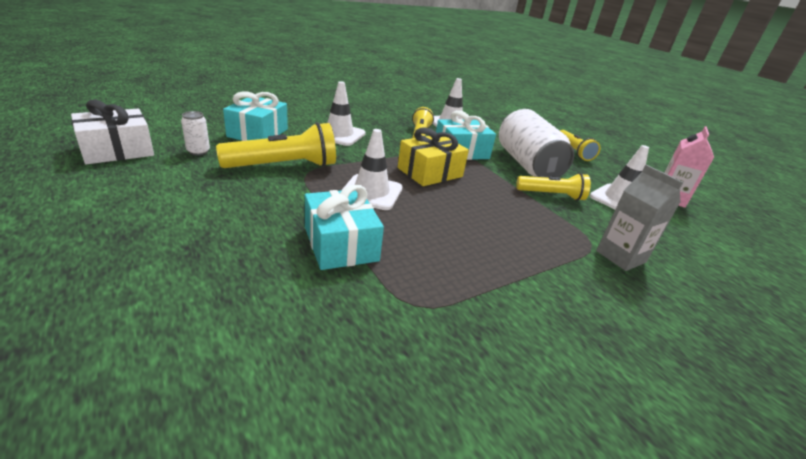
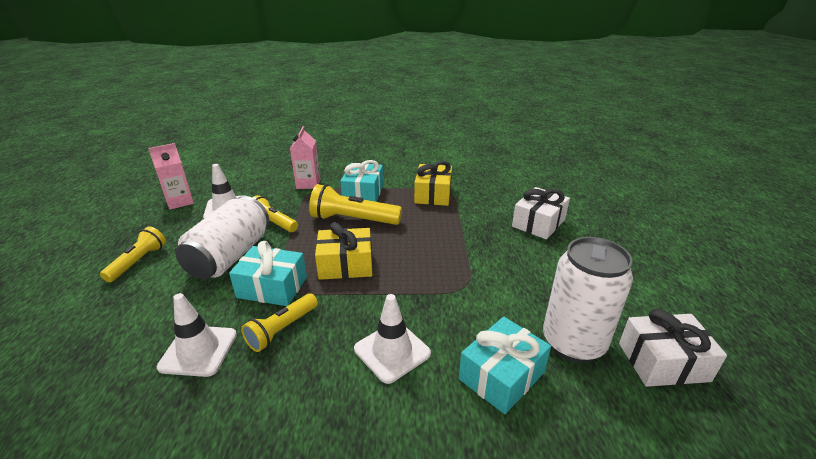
camera: 145 degrees left, 0 degrees up
white can [181,111,210,156] -> white can [543,237,633,363], size x2.49
yellow flashlight [216,122,336,168] -> yellow flashlight moved to [309,184,402,225]
turquoise gift [305,185,384,270] -> turquoise gift moved to [340,160,383,202]
white traffic cone [342,129,403,210] -> none
grey carton [596,165,683,271] -> pink carton [290,126,321,189]
none -> yellow gift [414,161,452,206]
none -> white gift [512,187,570,239]

